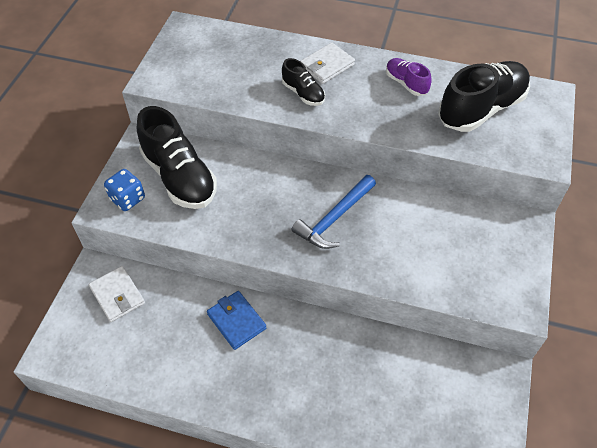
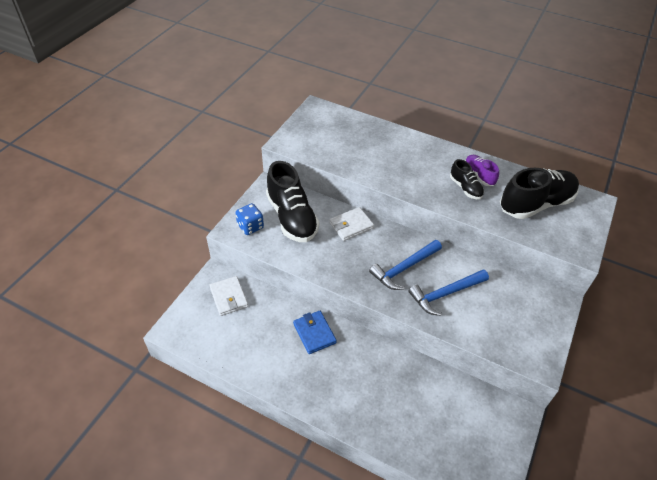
camera: 10 degrees right, 5 degrees down
black shoe [282,58,325,106] -> black shoe moved to [450,159,484,199]
white wallet [300,43,355,84] -> white wallet moved to [329,207,374,241]
none -> blue hammer [409,269,489,316]

